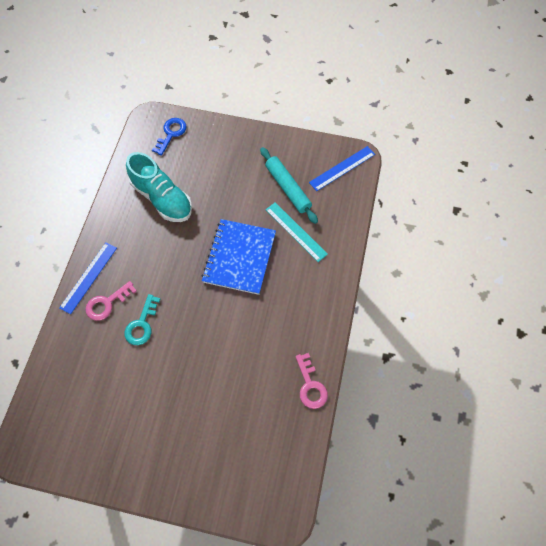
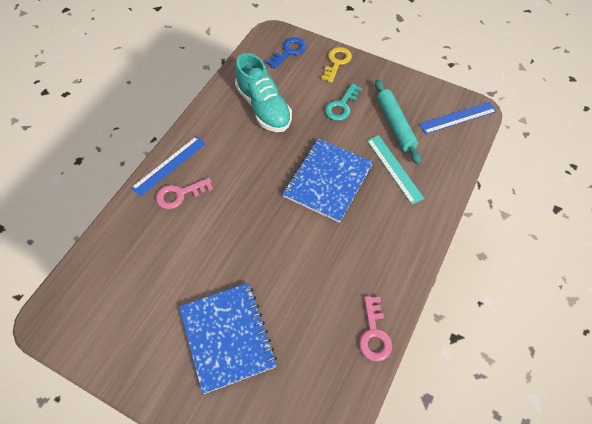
camera: 15 degrees right, 5 degrees down
turquoise key [124,294,160,345] -> turquoise key moved to [325,83,363,121]
none -> blue notebook [179,283,277,394]
none -> yellow key [321,47,352,83]

